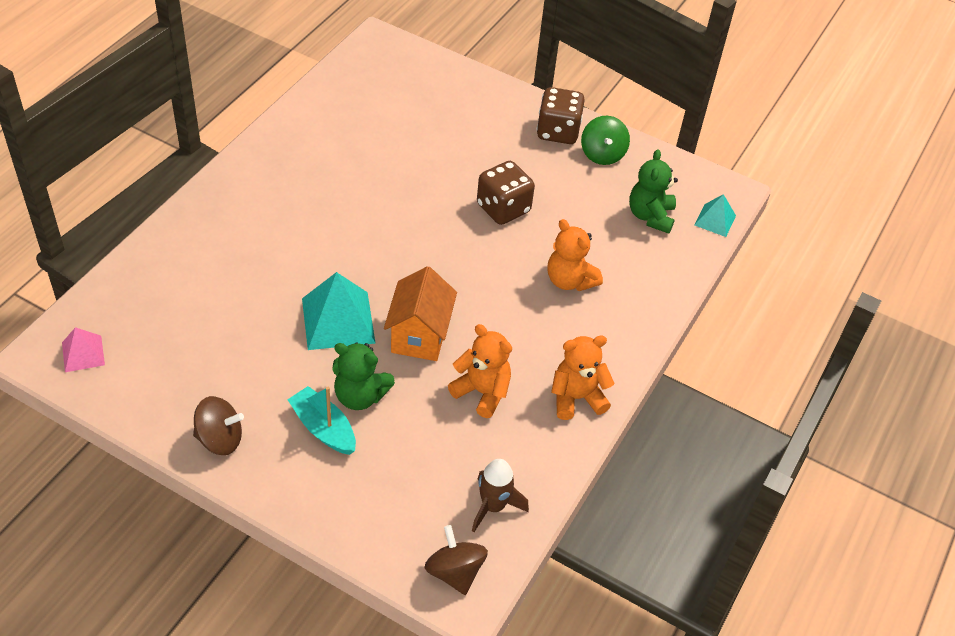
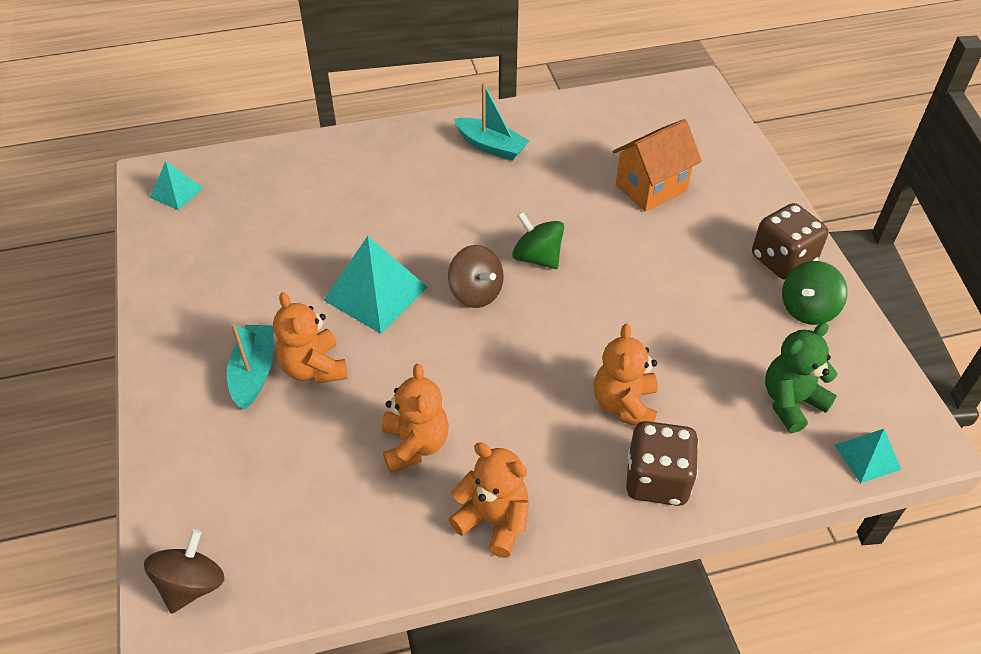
camera: 50 degrees right, 0 degrees up
pink pyramid [62,327,105,372] -> turquoise pyramid [150,161,203,210]
brown spinning top [193,396,244,455] -> brown spinning top moved to [448,245,504,308]
green teddy bear [332,342,395,410] -> orange teddy bear [273,292,347,384]
orange house [384,266,457,361] -> orange house moved to [613,119,702,212]
brown rocket [472,459,529,532] -> none
brown dice [477,161,535,225] -> brown dice moved to [626,421,699,506]
none -> turquoise boat [454,83,530,161]
none -> green spinning top [512,212,564,269]

